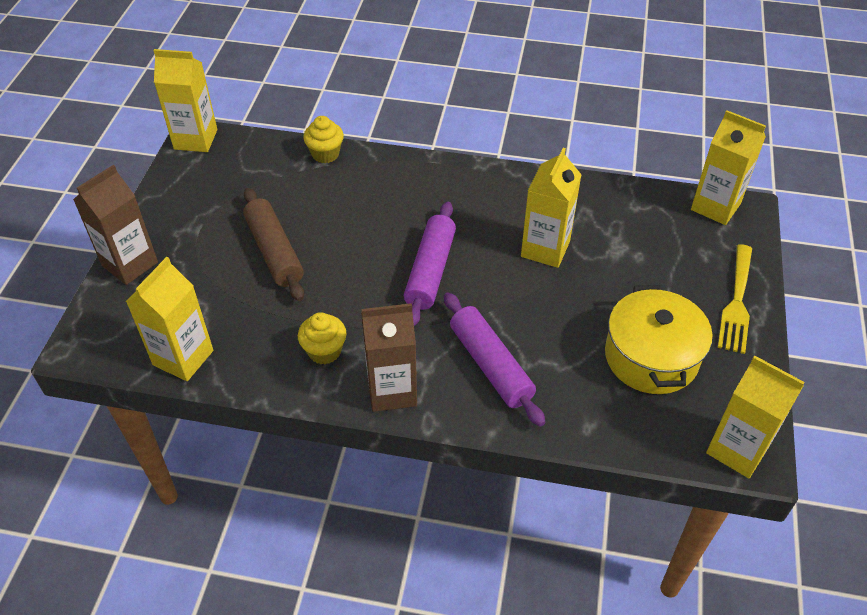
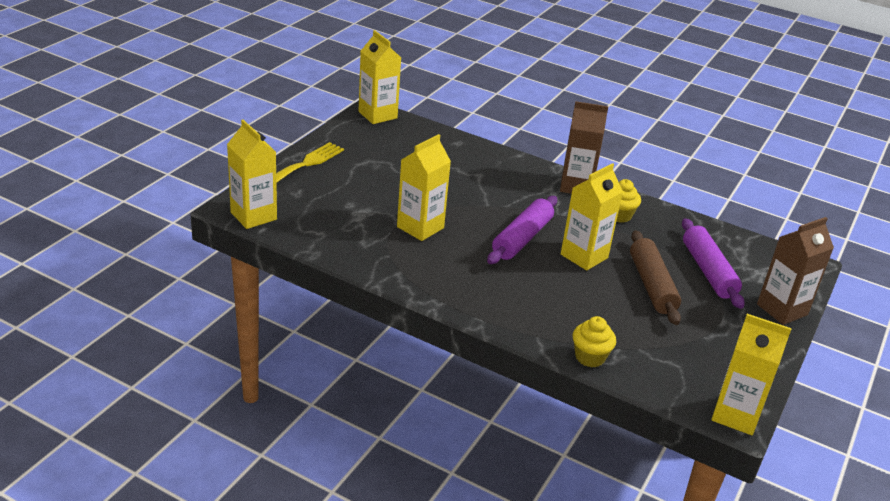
camera: 165 degrees left, 15 degrees down
yellow carton [126,257,213,381] -> yellow carton moved to [561,163,623,271]
purple rolling pin [444,292,545,427] -> purple rolling pin moved to [682,218,745,309]
yellow pot [605,285,713,394] -> none

